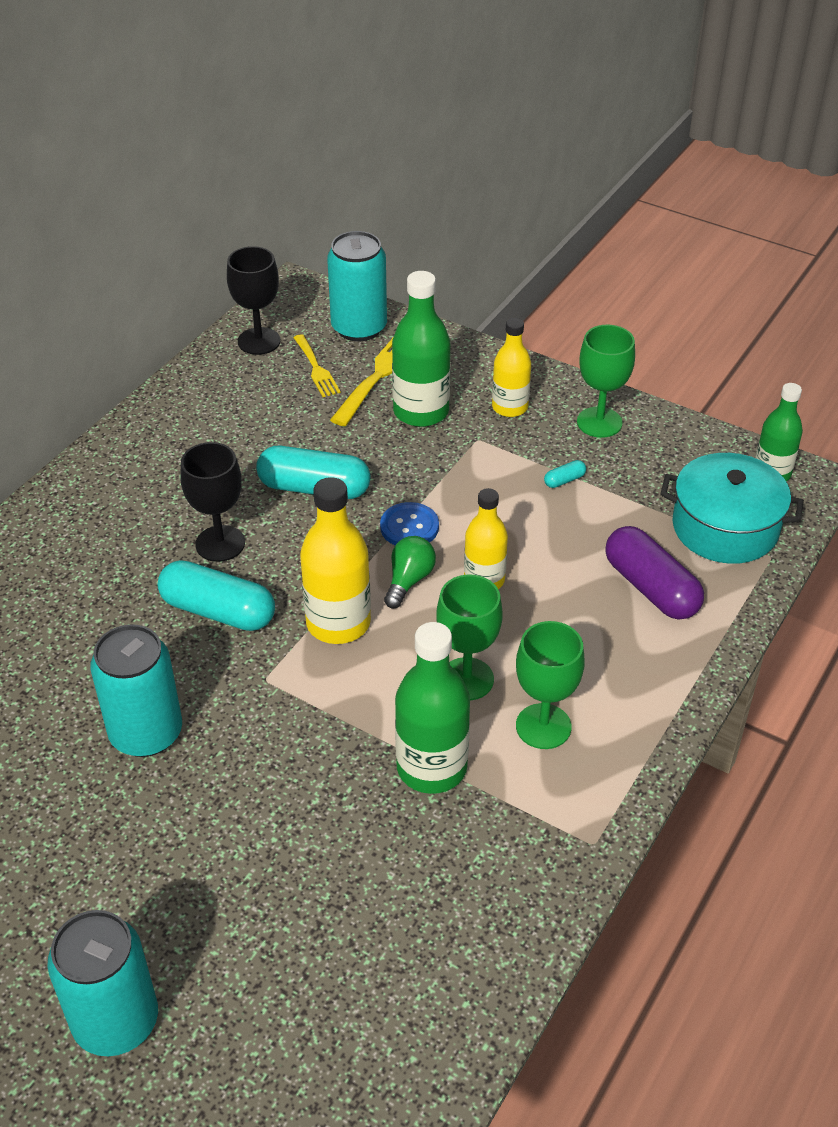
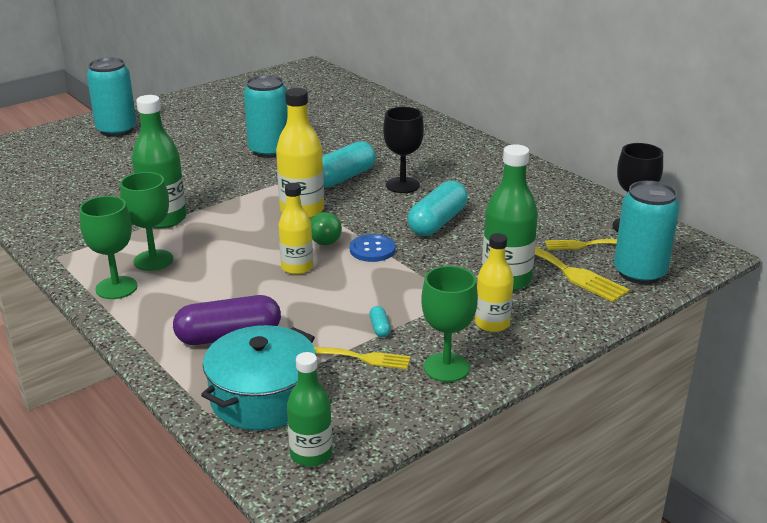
camera: 110 degrees right, 15 degrees down
green goblet [436,575,503,701] -> green goblet moved to [79,196,137,299]
none -> yellow fork [314,347,410,369]

